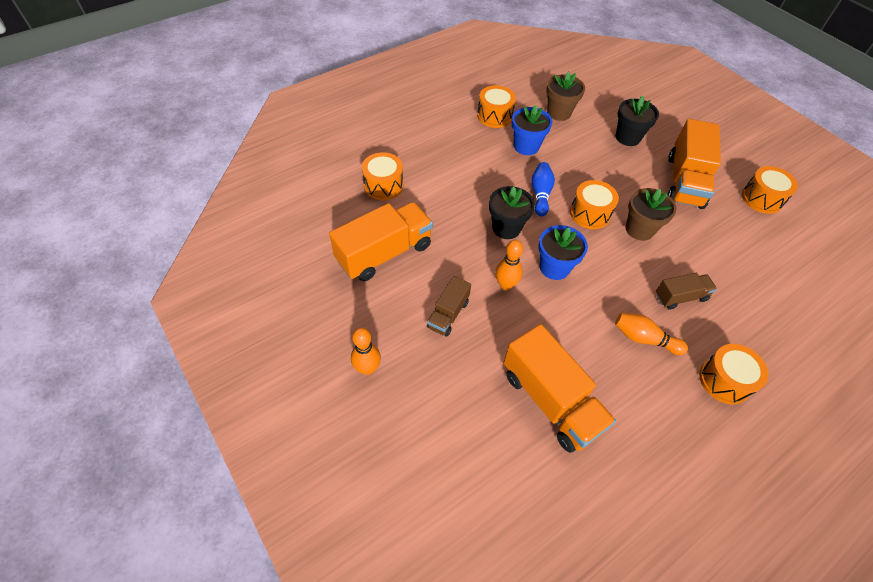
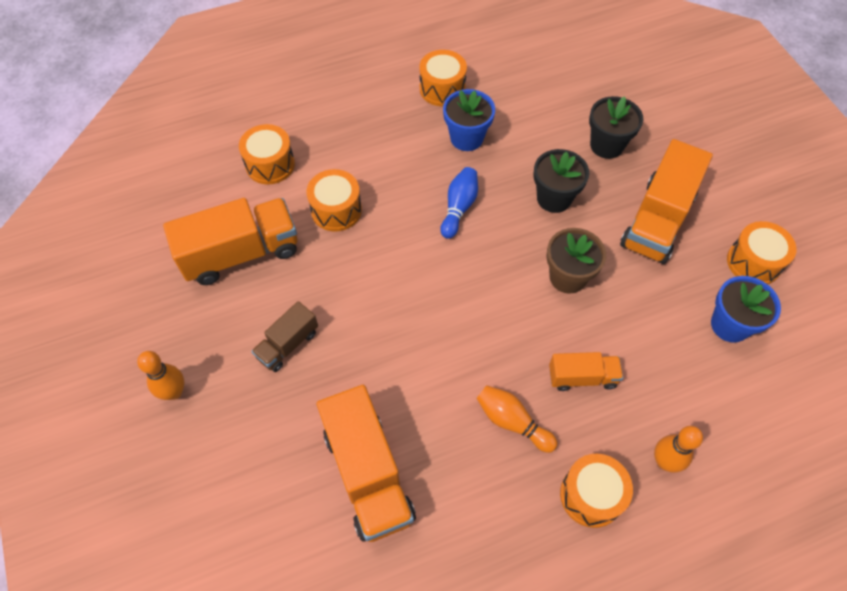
camera: 15 degrees right, 5 degrees up
black flower pot [489,186,535,239] -> black flower pot moved to [534,149,589,213]
orange bowling pin [495,240,523,290] -> orange bowling pin moved to [654,426,703,473]
blue flower pot [538,225,588,280] -> blue flower pot moved to [711,276,781,343]
brown flower pot [546,71,585,121] -> none
orange drum [570,180,619,229] -> orange drum moved to [307,169,362,232]
brown truck [656,273,717,310] -> orange truck [549,352,623,391]

